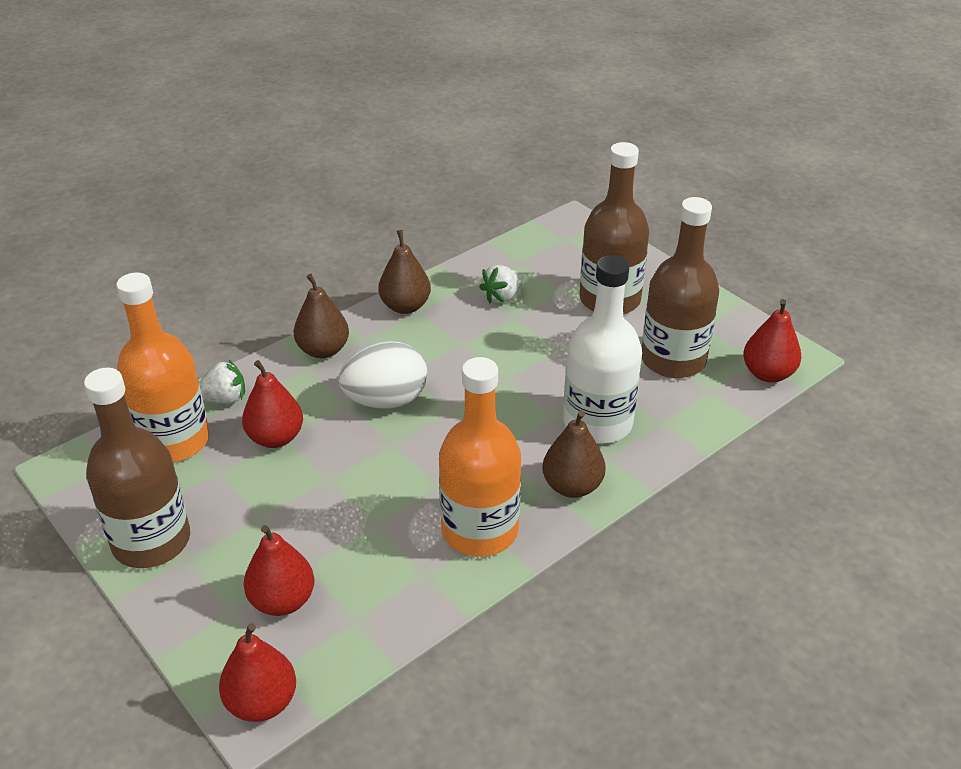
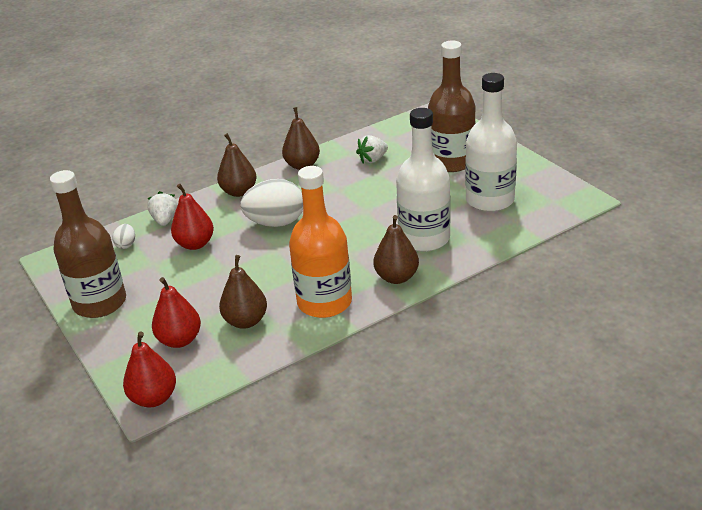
camera: 10 degrees right, 5 degrees down
orange bottle [116,273,209,462] -> white egg [113,224,135,249]
white strawberry [199,360,245,404] -> white strawberry turned 90 degrees counterclockwise [147,191,178,226]
brown bottle [642,197,719,378] -> white bottle [465,73,517,212]
red pear [743,299,801,382] -> none
none -> brown pear [219,255,267,329]

